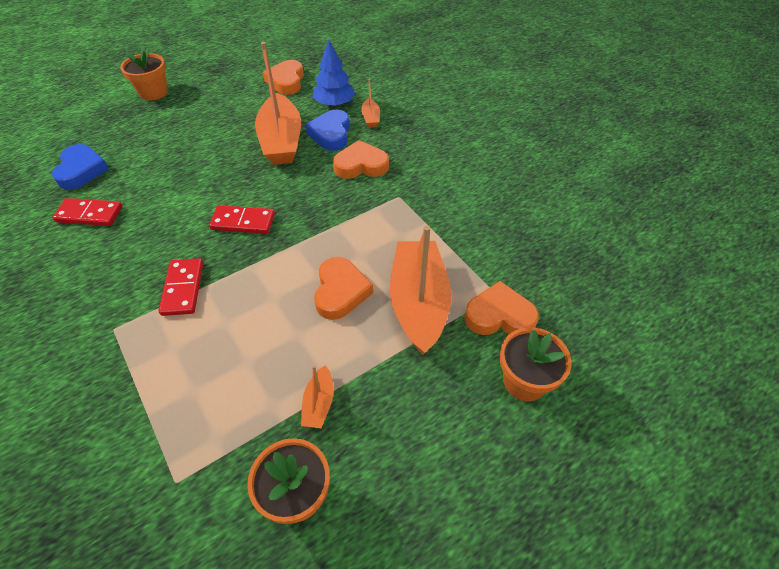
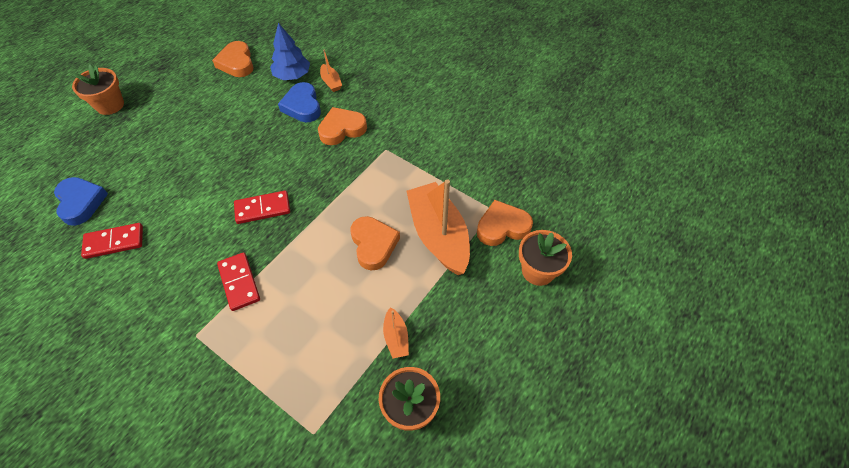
camera: 20 degrees left, 5 degrees up
orange boat [255,42,301,165] -> none

